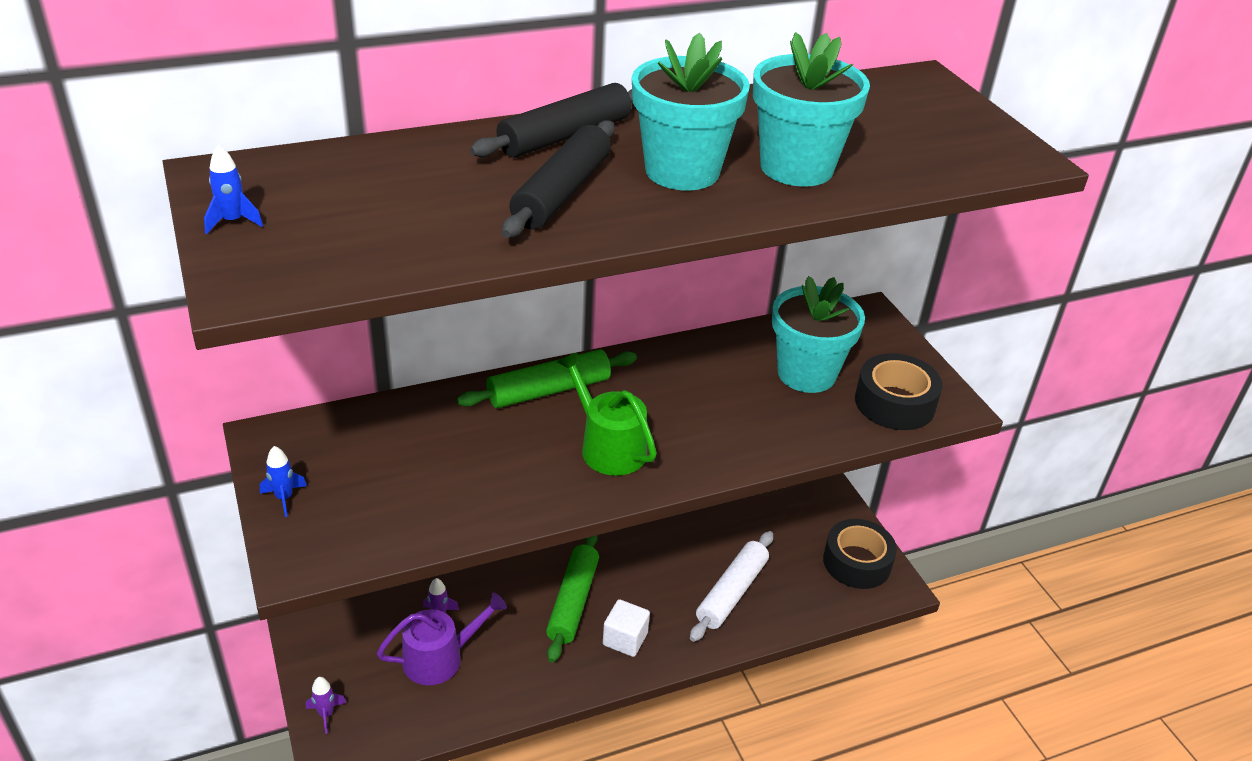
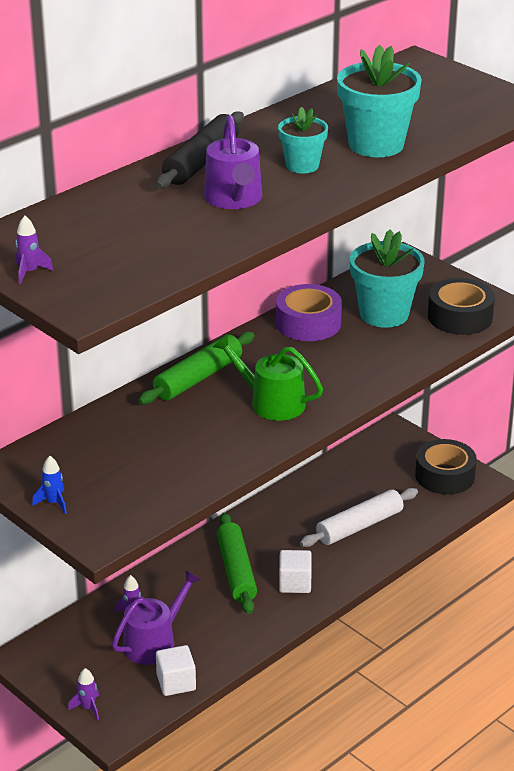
camera: 20 degrees left, 5 degrees down
blue rocket [204,145,263,234] -> purple rocket [15,216,54,284]
black rolling pin [502,121,615,238] -> purple watering can [204,115,262,209]
turquoise flower pot [632,32,750,190] -> turquoise flower pot [278,107,328,173], size x0.59
white rolling pin [690,531,773,642] -> white rolling pin turned 45 degrees clockwise [300,488,418,547]
none -> white cube [156,645,196,696]
none -> purple tape [276,284,342,341]

